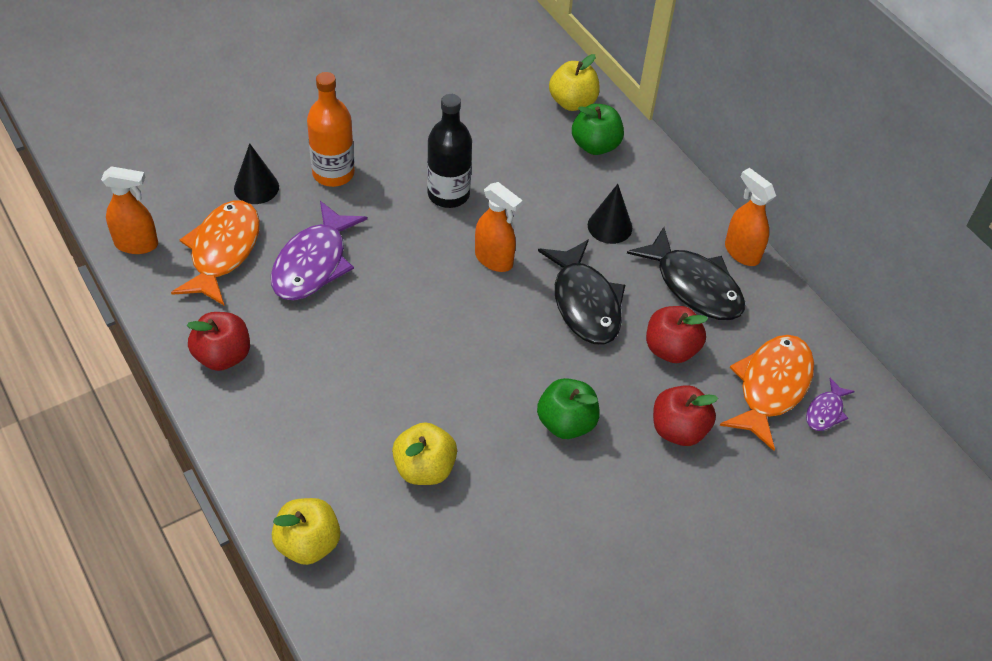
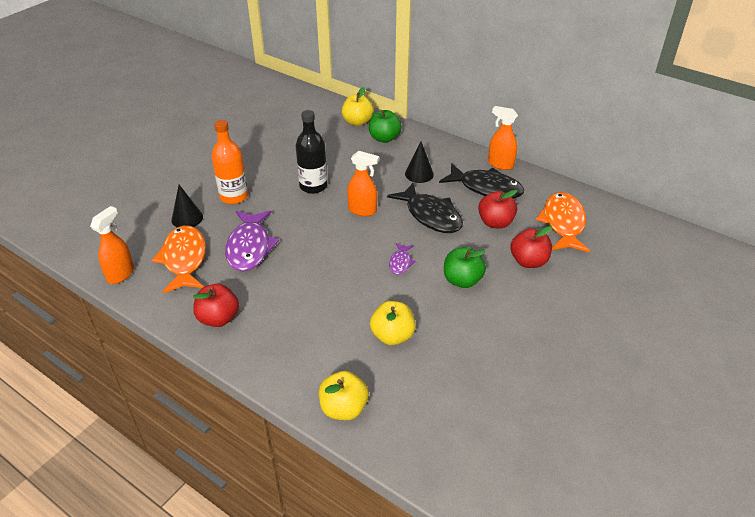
camera: 20 degrees left, 10 degrees down
orange spray bottle [101,166,158,254] -> orange spray bottle turned 45 degrees counterclockwise [90,206,134,284]
purple fish [806,378,855,431] -> purple fish moved to [389,243,416,275]

